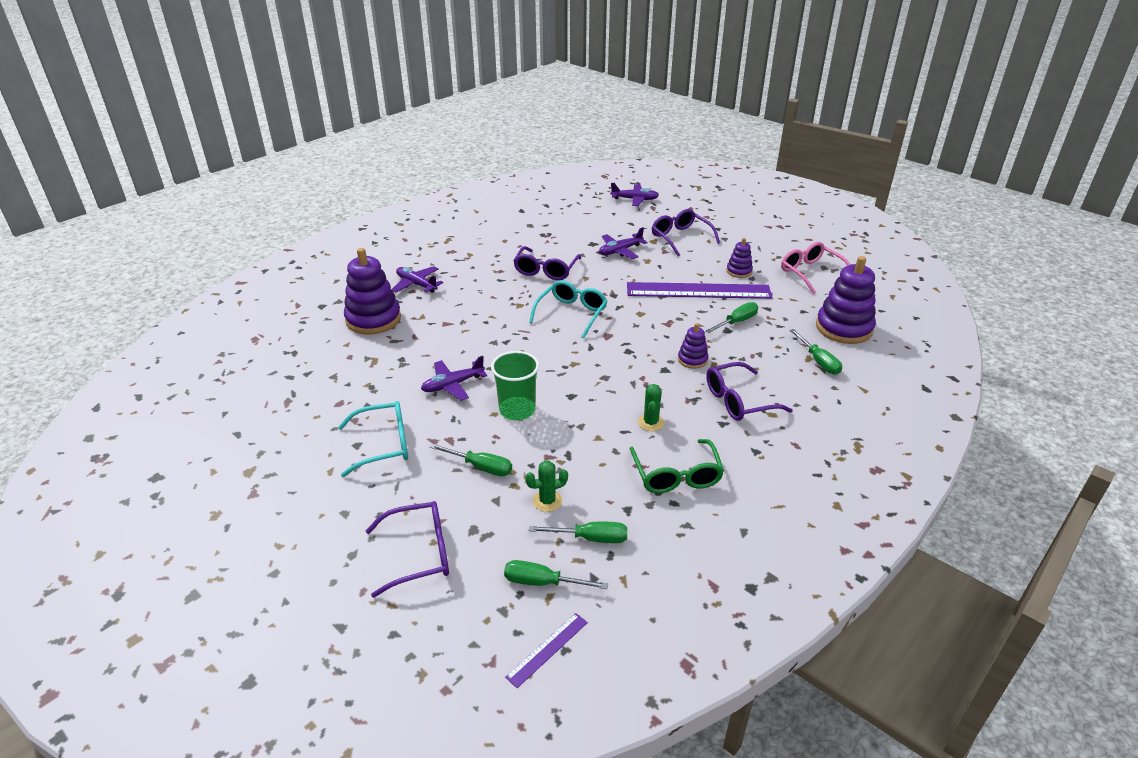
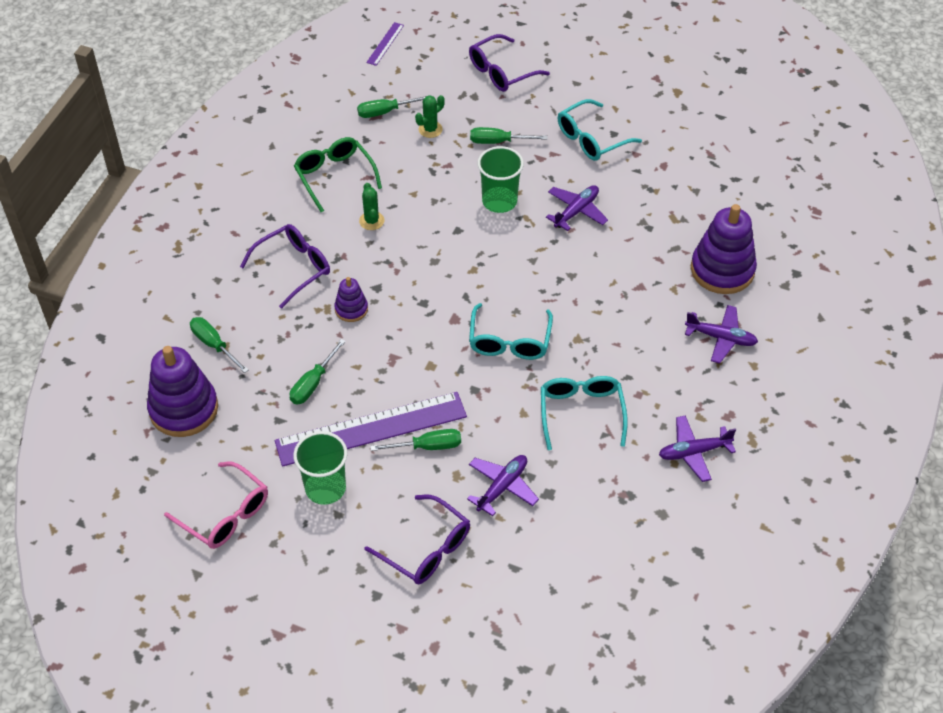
camera: 160 degrees right, 15 degrees up
green screwdriver [504,560,608,589] -> green screwdriver moved to [370,429,461,451]
purple glasses [513,246,581,280] -> turquoise glasses [541,376,628,450]
purple plane [611,183,659,206] -> purple plane moved to [659,415,736,482]
purple stacking toy [726,238,753,278] -> green cup [293,431,348,505]

